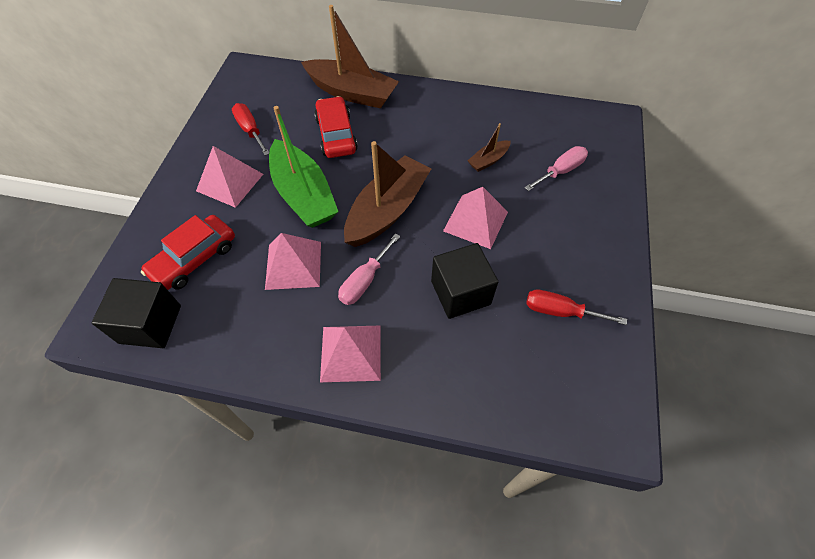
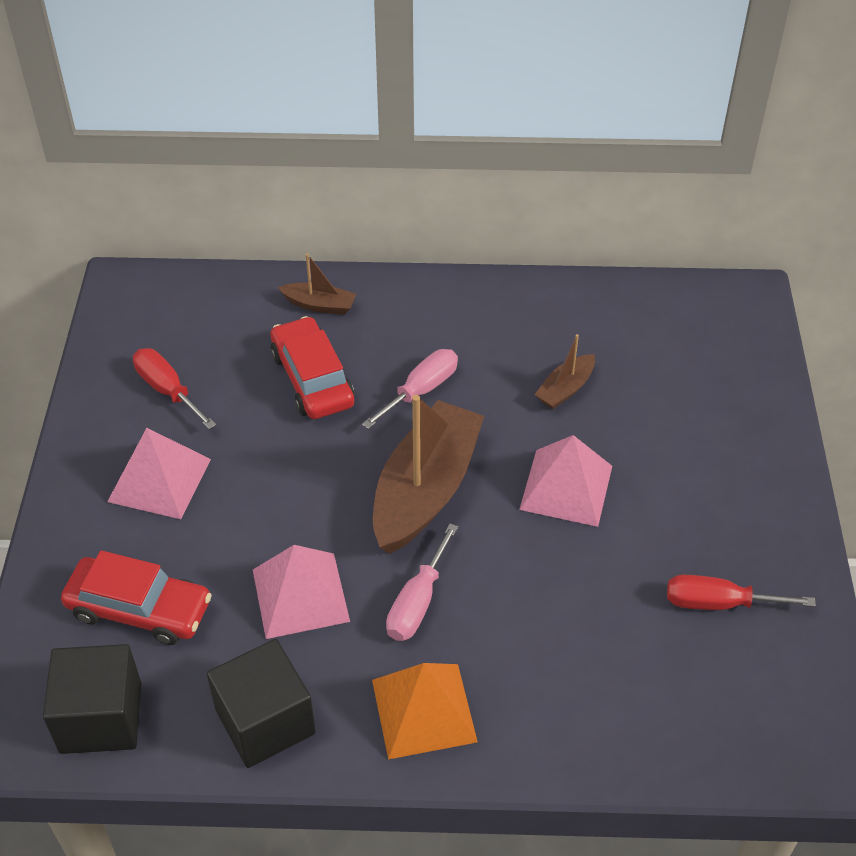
camera: 10 degrees left, 10 degrees down
red car [141,215,235,290] -> red car turned 105 degrees counterclockwise [61,550,212,645]
green boat [269,106,339,228] -> none
brown boat [301,5,399,109] -> brown boat [278,253,356,315], size x0.47
pink pyramid [320,326,381,382] -> orange pyramid [372,663,478,759]
black cube [431,243,498,319] -> black cube moved to [207,639,316,768]
pink screwdriver [524,146,588,191] -> pink screwdriver moved to [362,349,458,429]

